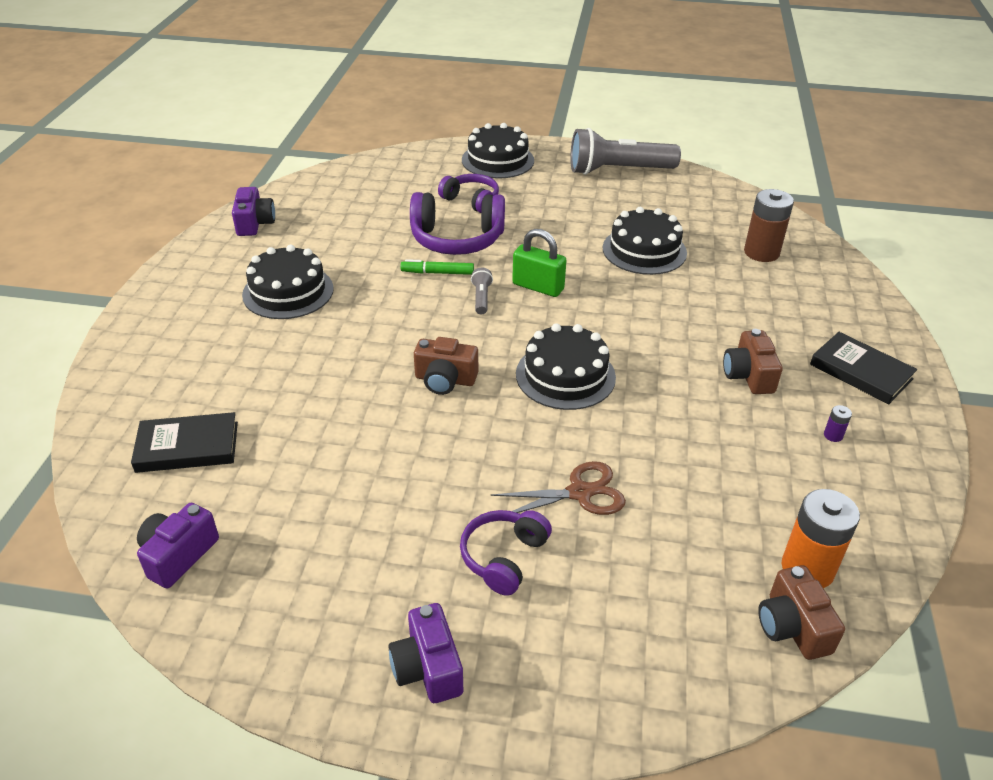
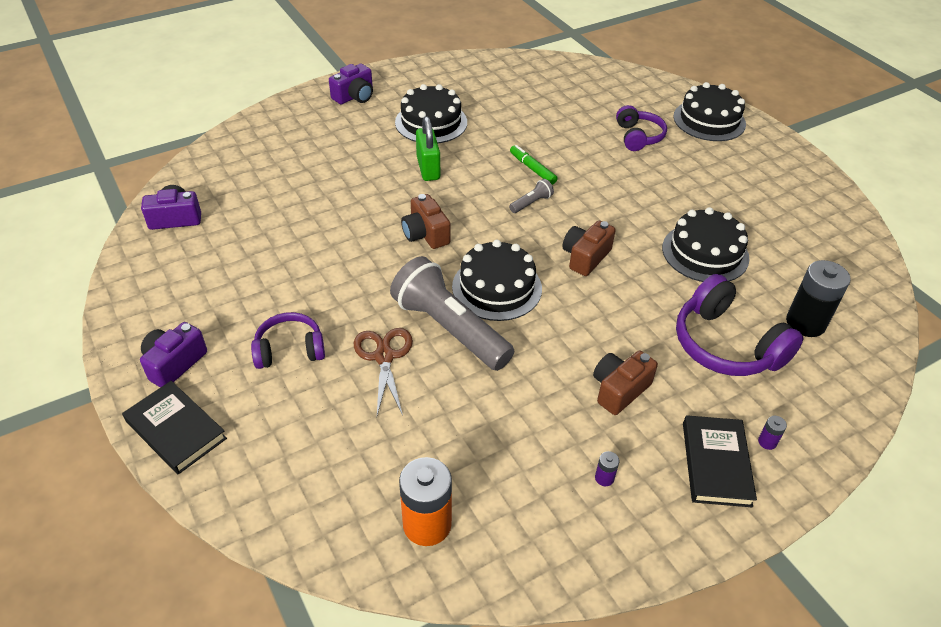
camera: 50 degrees right, 5 degrees up
black book [131,412,238,473] -> black book moved to [122,381,227,474]
purple camera [232,187,275,236] -> purple camera moved to [329,64,373,104]
purple headphones [410,192,505,255] -> purple headphones moved to [676,274,803,376]
brown scissors [491,461,626,515] -> brown scissors turned 135 degrees counterclockwise [354,328,413,416]
green padlock [512,229,567,297] -> green padlock moved to [416,116,440,181]
grey flashlight [570,128,681,175] -> grey flashlight moved to [390,256,514,371]
brown battery [744,189,794,262] -> black battery [786,260,851,337]
brown camera [758,565,845,660] -> brown camera moved to [562,221,616,276]
none -> purple battery [758,416,787,450]

